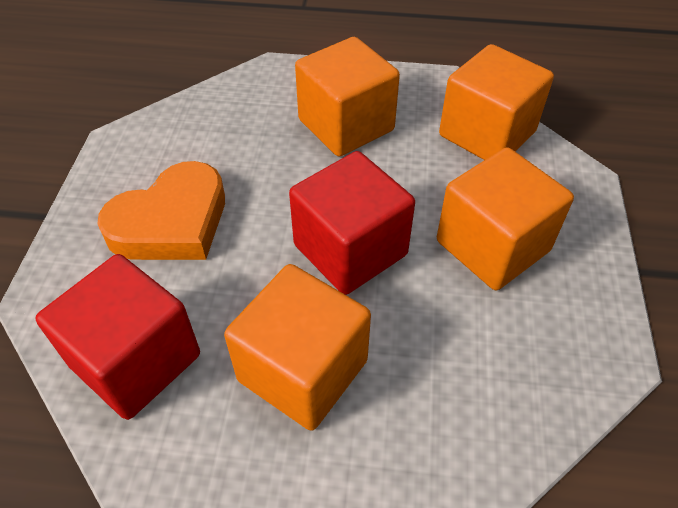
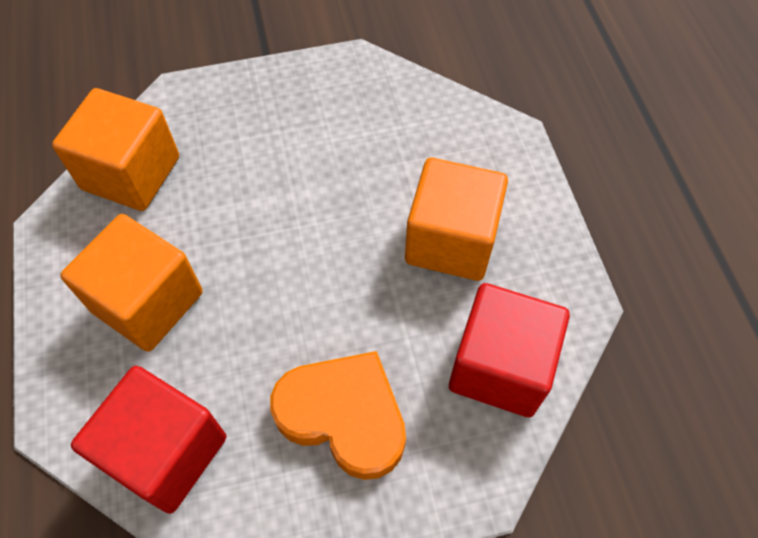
camera: 110 degrees left, 10 degrees up
red cube [289,151,415,295] -> red cube moved to [71,366,226,514]
orange cube [437,147,574,290] -> none

